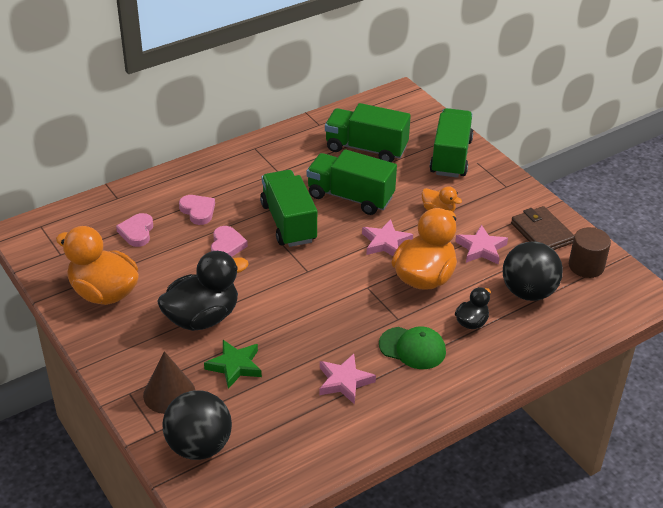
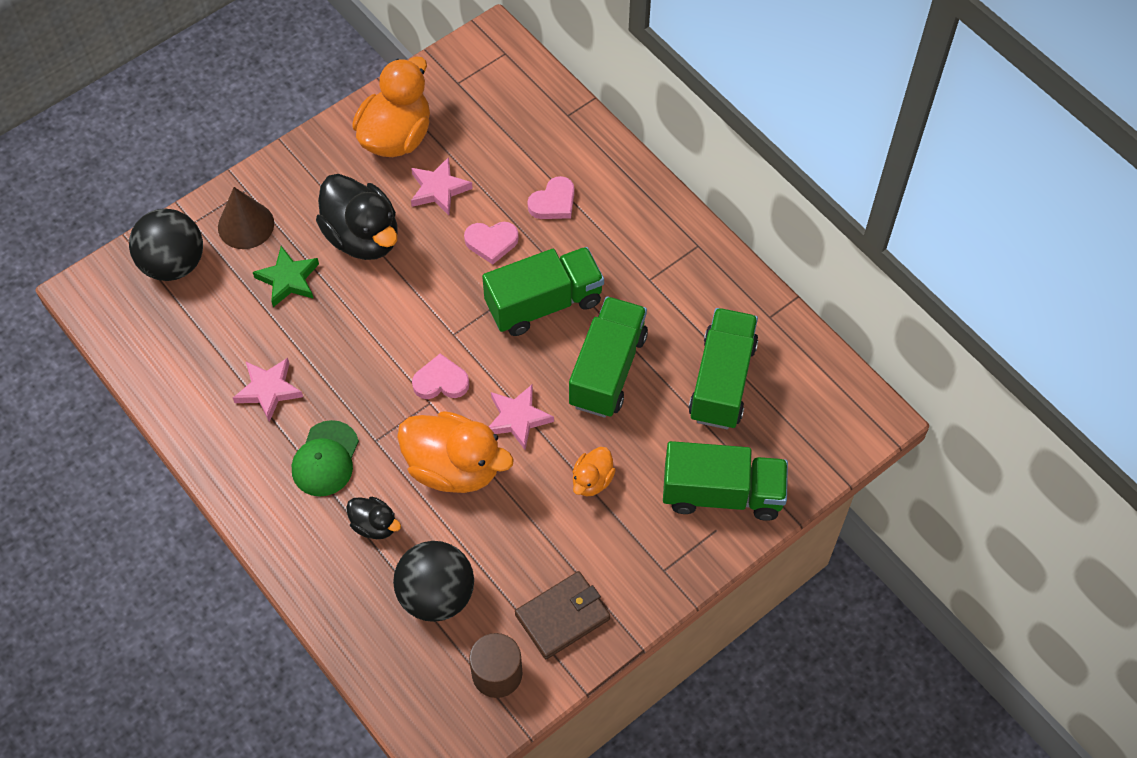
camera: 85 degrees right, 20 degrees up
pink heart [116,213,153,247] -> pink heart moved to [412,353,469,399]
pink star [455,224,508,265] -> pink star moved to [411,157,473,216]

